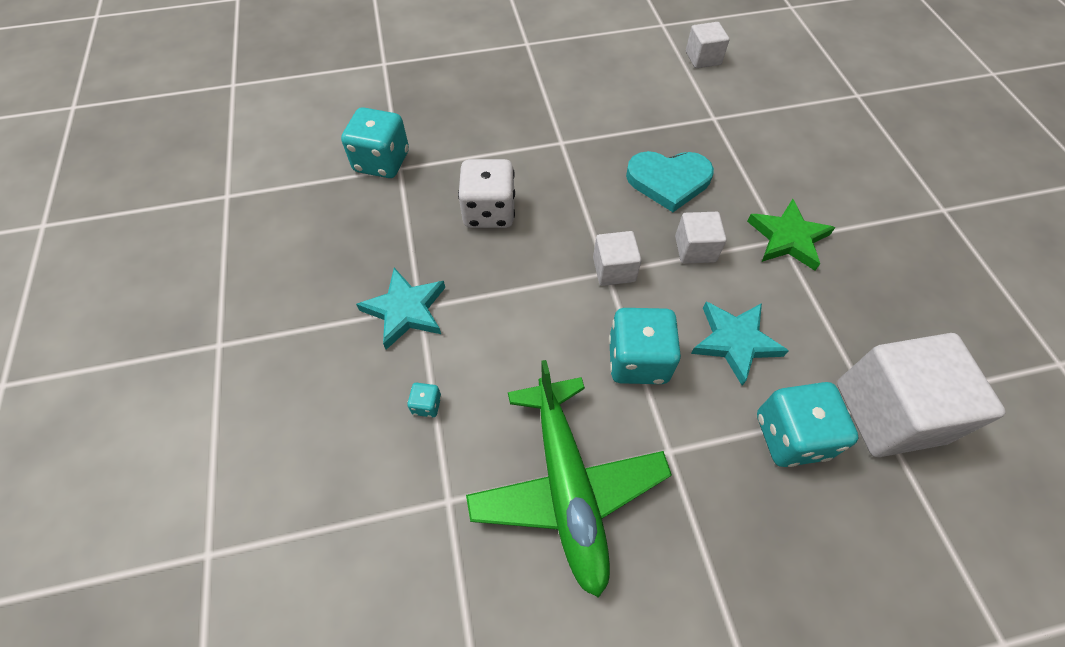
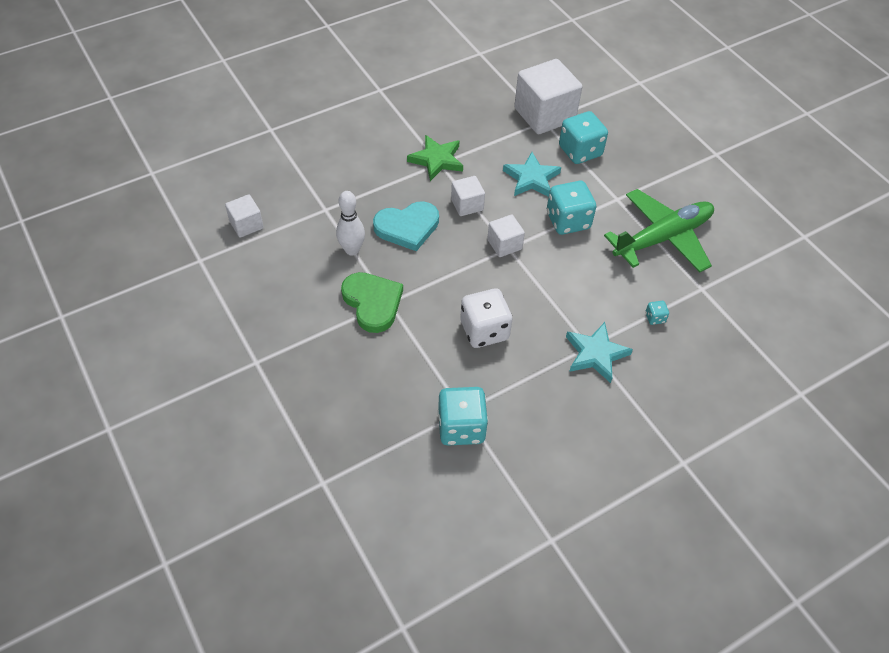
camera: 110 degrees left, 5 degrees down
turquoise heart [626,151,714,212] -> turquoise heart turned 90 degrees clockwise [373,201,439,251]
none -> white bowling pin [336,191,365,256]
none -> green heart [341,272,403,333]

